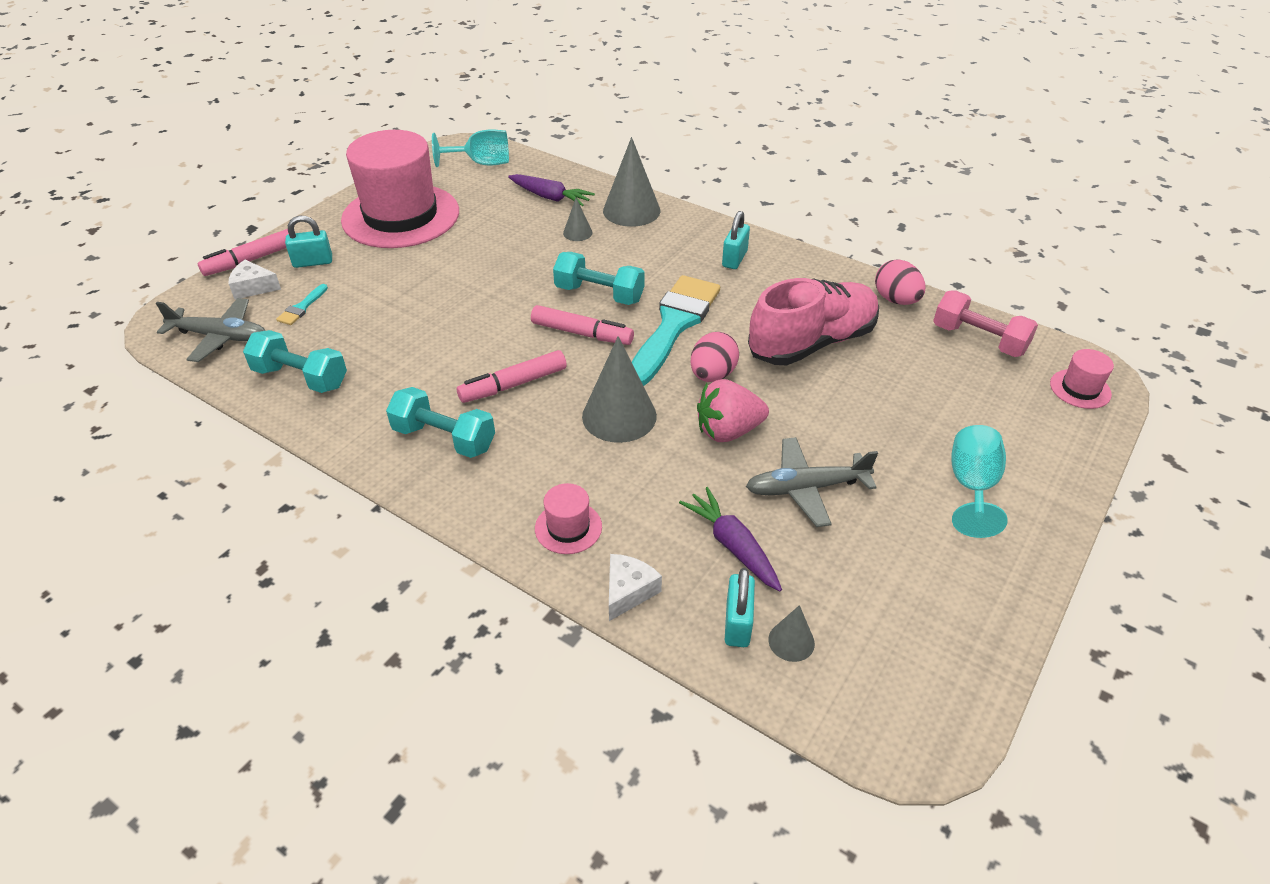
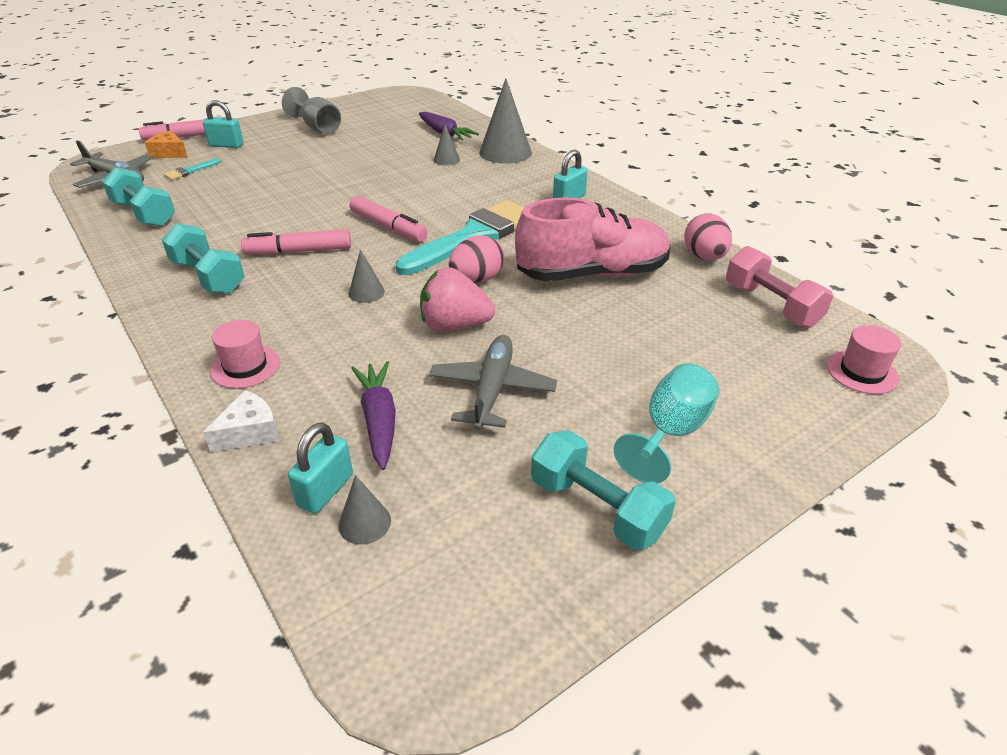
camera: 20 degrees right, 5 degrees down
white cheese [229,260,281,300] -> orange cheese [145,130,188,158]
pink hat [341,130,459,248] -> grey goblet [282,87,341,134]
turquoise goblet [432,129,509,167] -> none
turquoise dumbbell [553,252,645,305] -> turquoise dumbbell moved to [531,430,676,550]
grey cone [582,336,657,443] -> grey cone [349,249,385,303], size x0.49
grey plane [746,437,878,527] -> grey plane turned 90 degrees clockwise [429,335,557,430]

